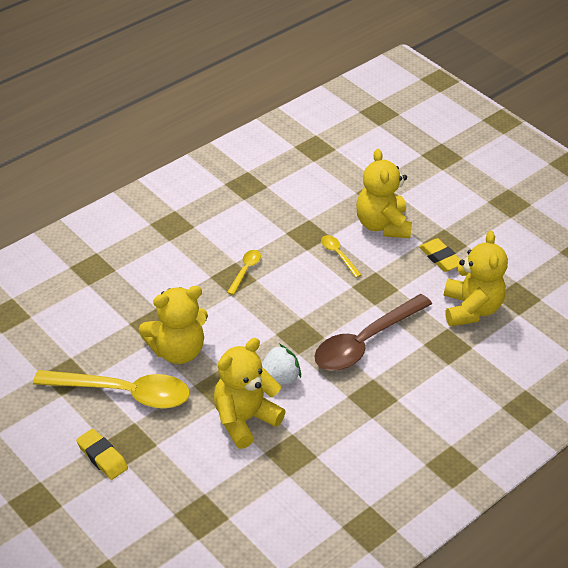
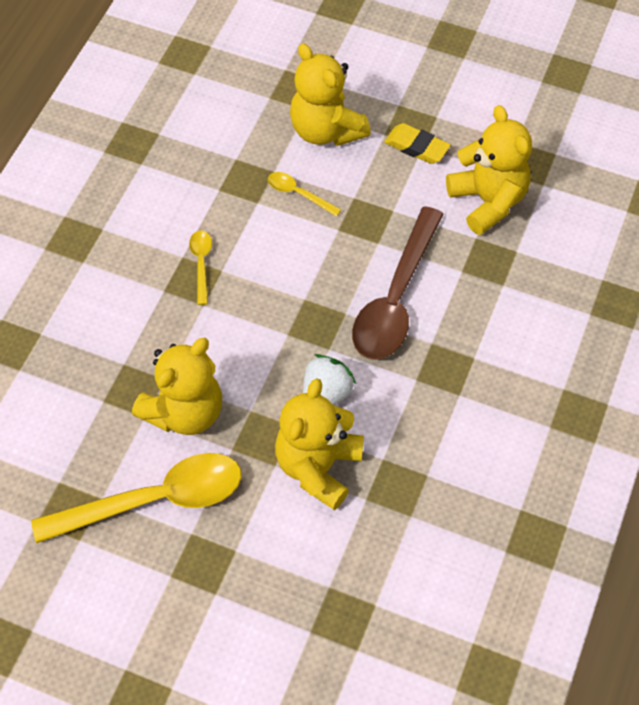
camera: 25 degrees left, 15 degrees up
yellow eraser [76,429,128,480] -> none

